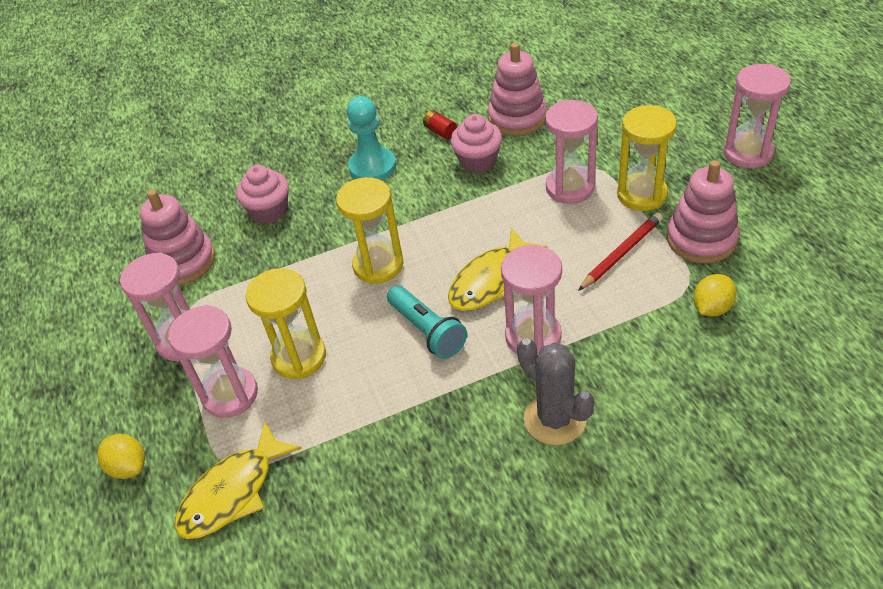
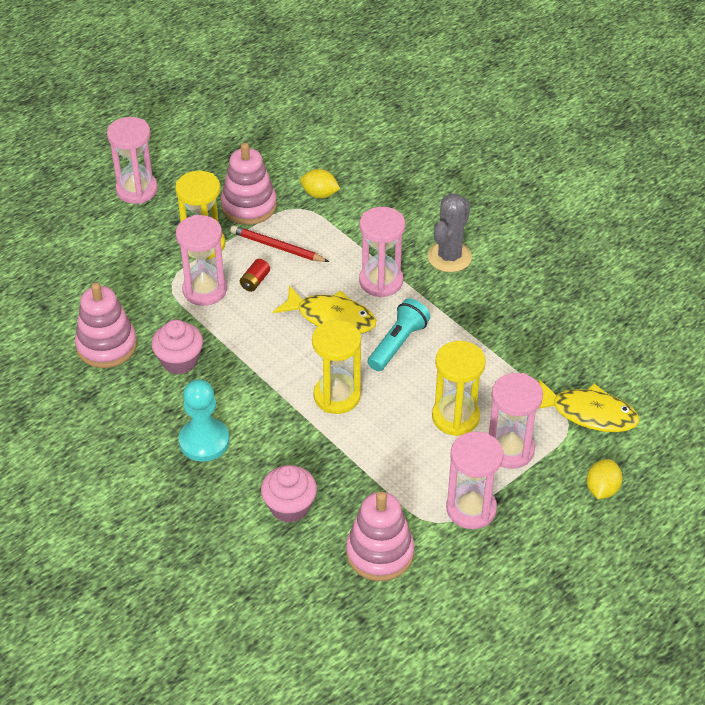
camera: 115 degrees left, 0 degrees up
red battery [423,110,457,139] -> red battery moved to [240,259,270,292]

